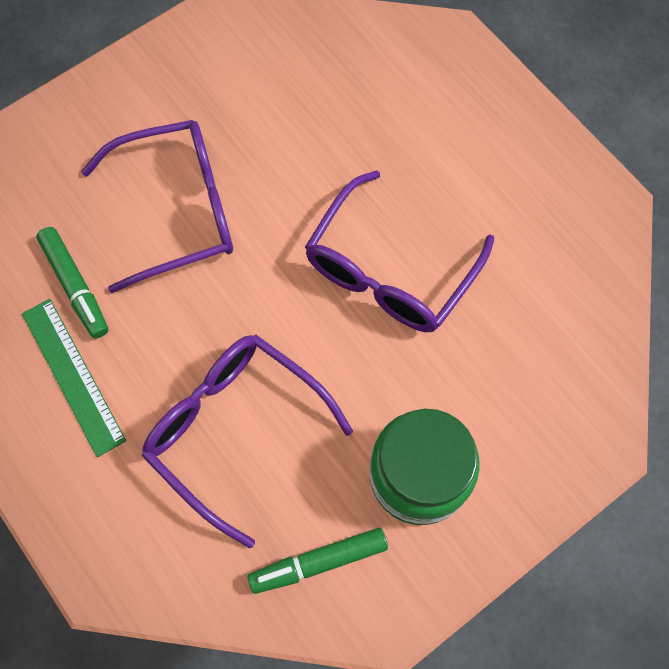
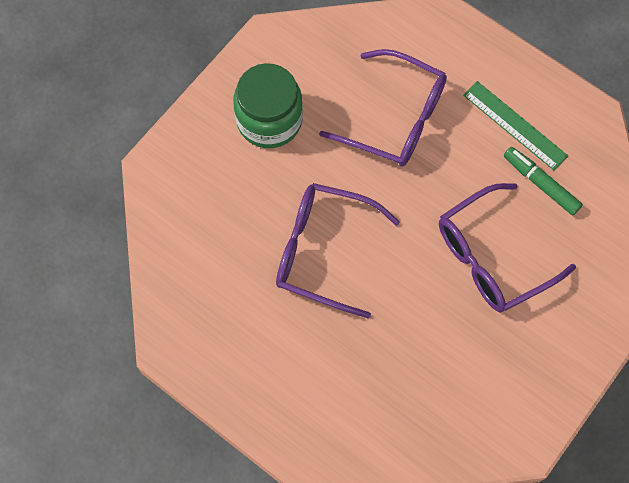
camera: 165 degrees right, 0 degrees up
green marker [248,528,388,594] -> none
purple glasses [305,170,494,332] -> purple glasses turned 90 degrees counterclockwise [276,183,400,318]

